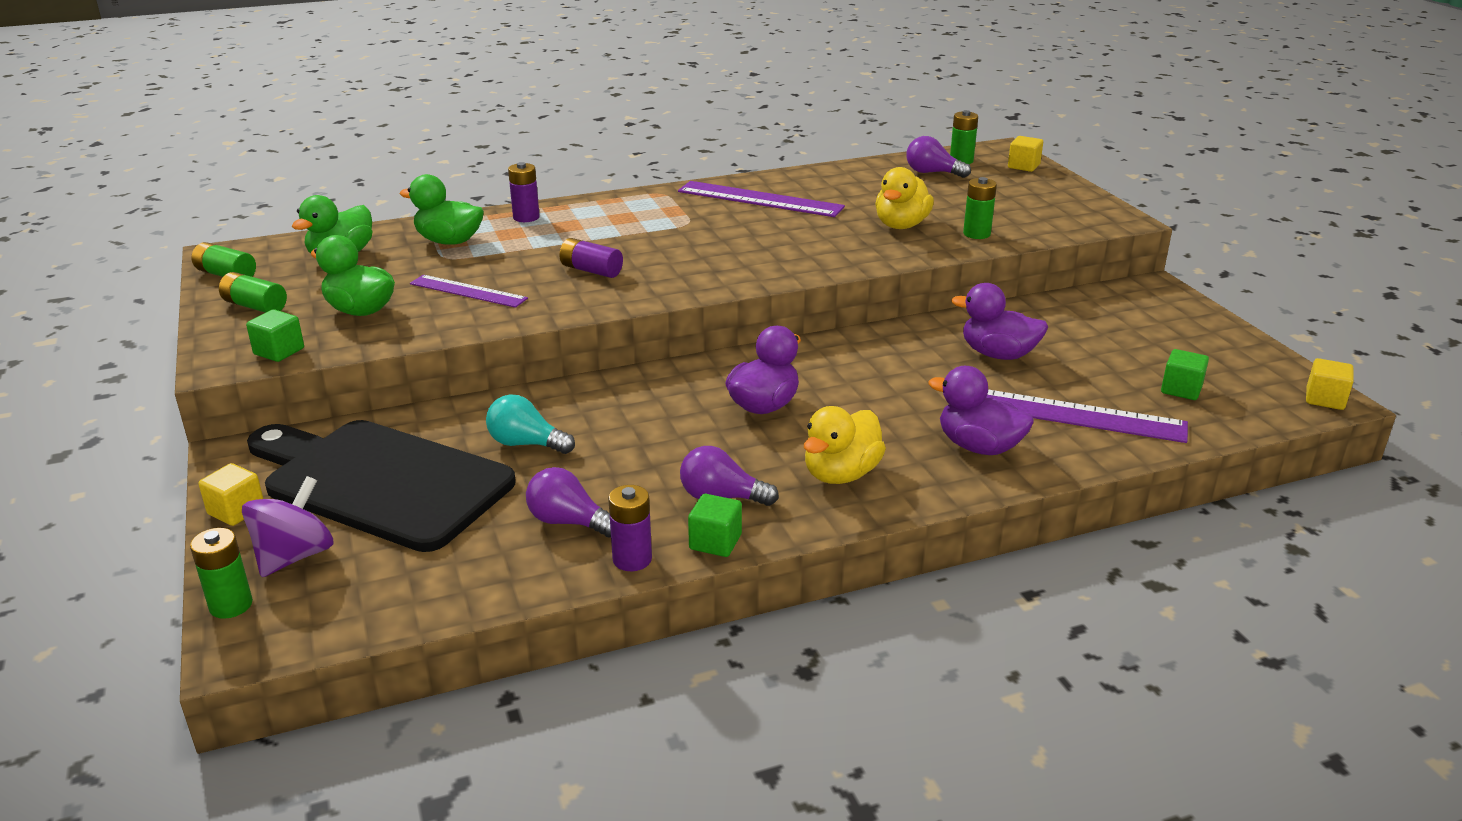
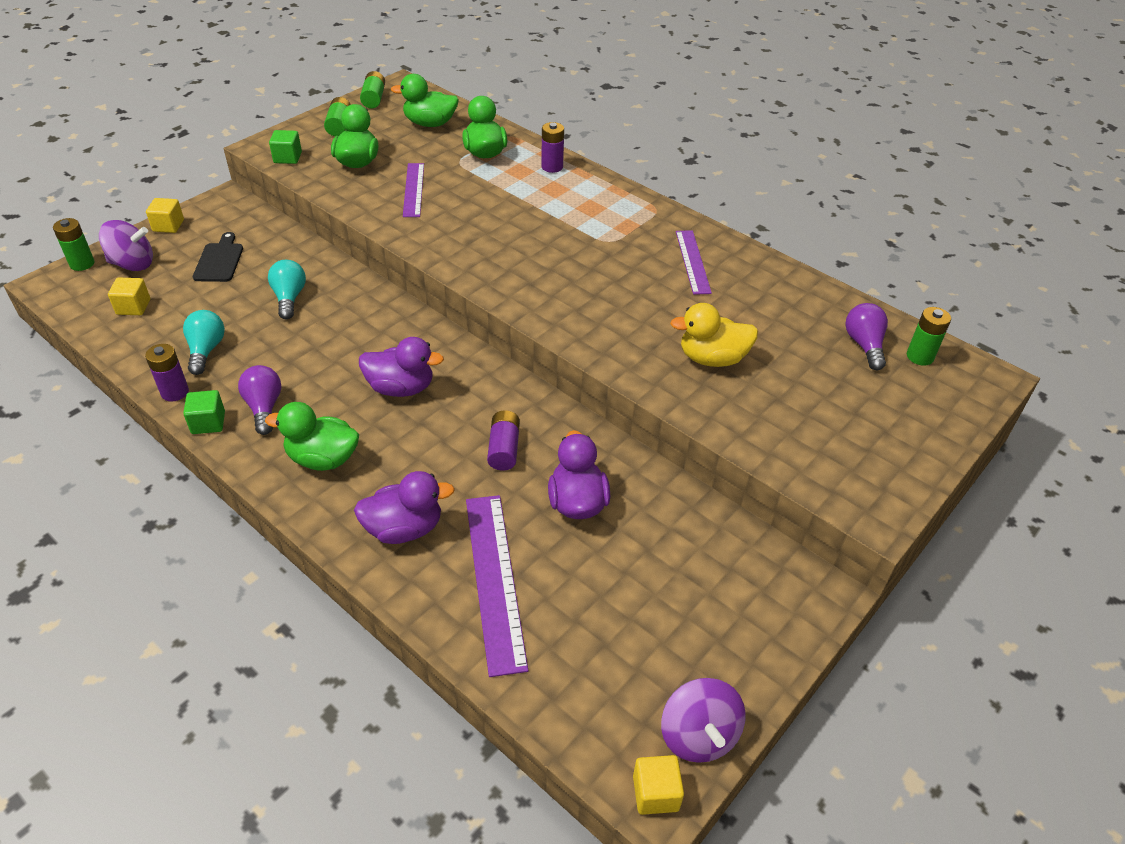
camera: 60 degrees right, 15 degrees up
black cutting board [247,420,516,552] -> black cutting board [193,232,243,282], size x0.41
purple light bulb [526,467,611,537] -> turquoise light bulb [183,310,225,375]
purple battery [559,238,623,278] -> purple battery moved to [487,410,520,471]
purple ruler [678,181,845,217] -> purple ruler [676,230,712,295], size x0.64
yellow duck [804,406,886,484] -> green duck [265,402,359,471]
purple duck [928,366,1034,455] -> purple duck turned 75 degrees clockwise [354,471,455,544]
green battery [963,177,997,239] -> none
yellow cube [1008,136,1043,172] -> yellow cube moved to [108,278,150,315]
green cube [1161,349,1209,400] -> none
none -> purple spinning top [661,678,746,763]

